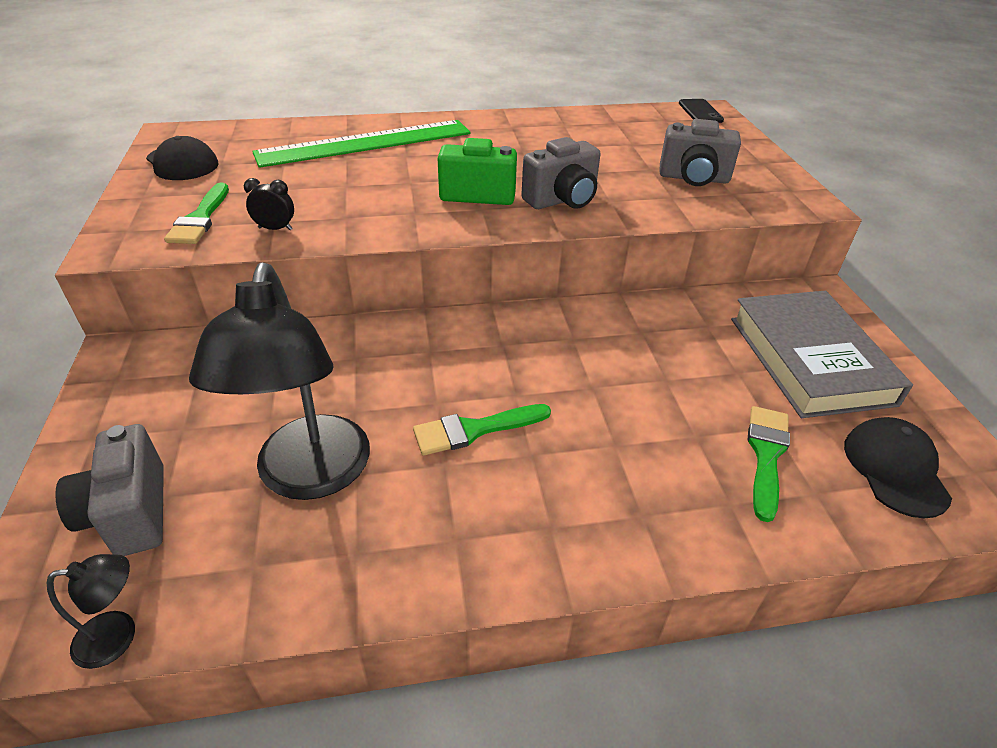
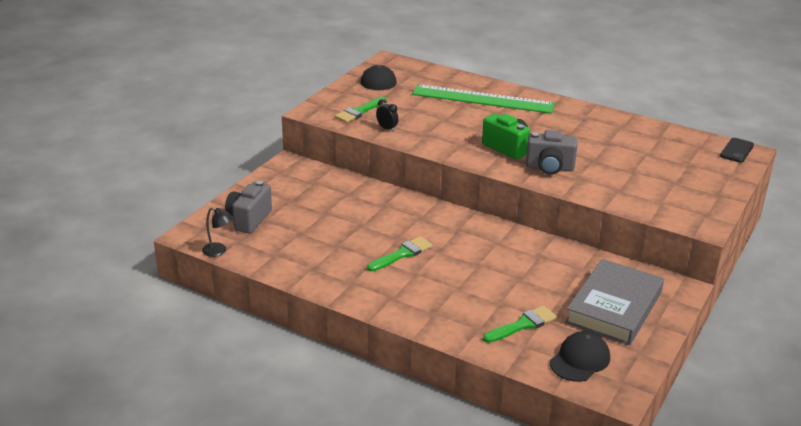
camera: 40 degrees right, 10 degrees down
black lamp [189,263,370,500] -> none
green brush [413,404,551,456] -> green brush turned 120 degrees clockwise [367,236,432,272]
grey camera [660,119,741,186] -> none

